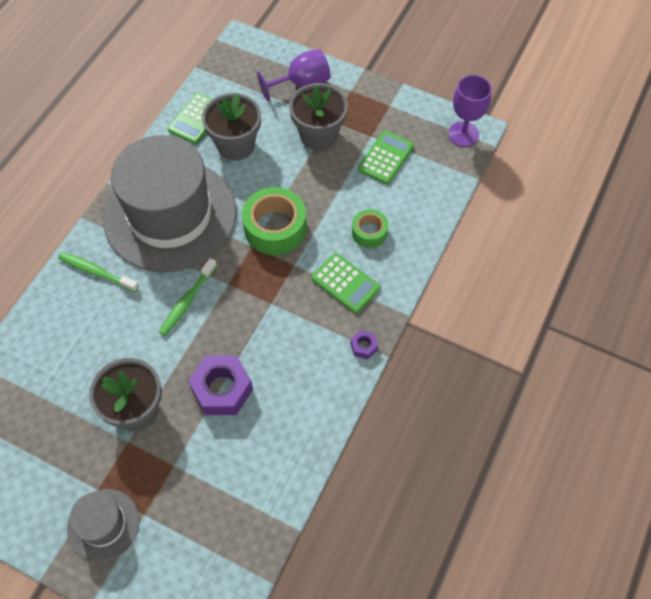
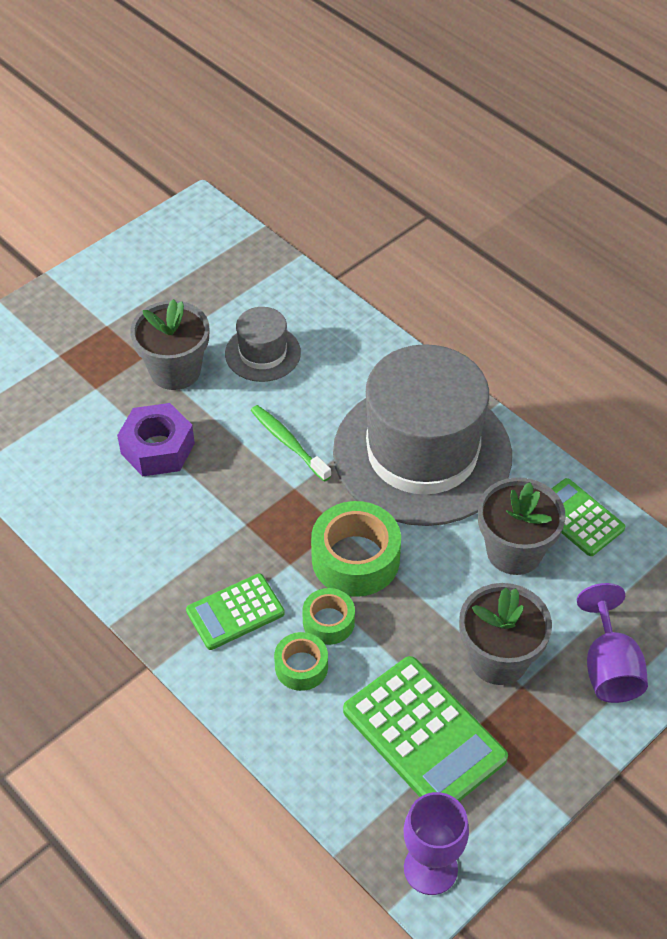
camera: 110 degrees right, 10 degrees down
green toothbrush [58,252,139,292] -> none
grey hat [67,489,140,562] -> grey hat moved to [225,307,301,382]
purple nut [350,330,378,359] -> none
green calculator [358,130,414,184] -> green calculator [343,656,508,802], size x1.64
none -> green tape [302,588,355,645]

